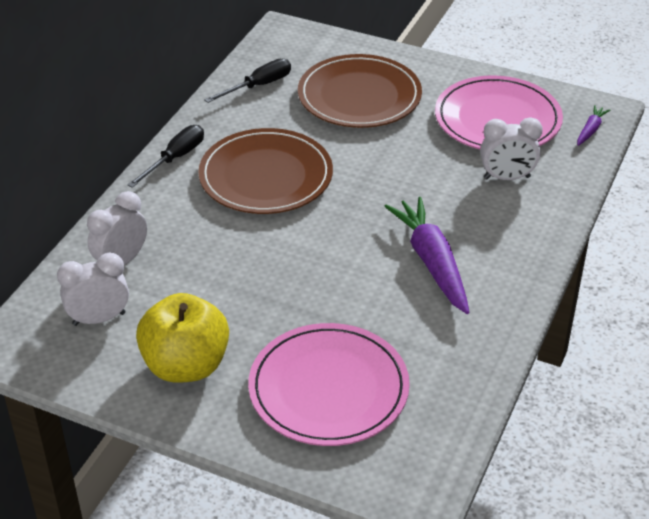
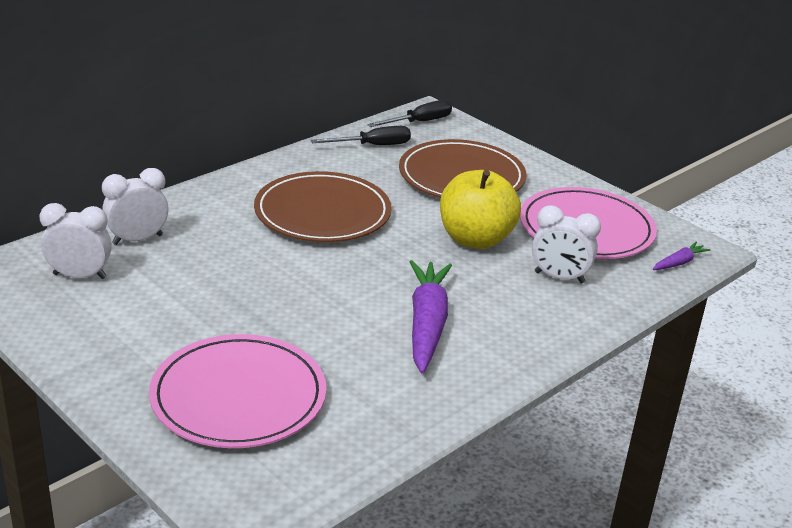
camera: 20 degrees right, 10 degrees down
black screwdriver [127,125,204,188] -> black screwdriver moved to [367,100,452,127]
yellow apple [136,293,229,383] -> yellow apple moved to [440,170,521,249]

